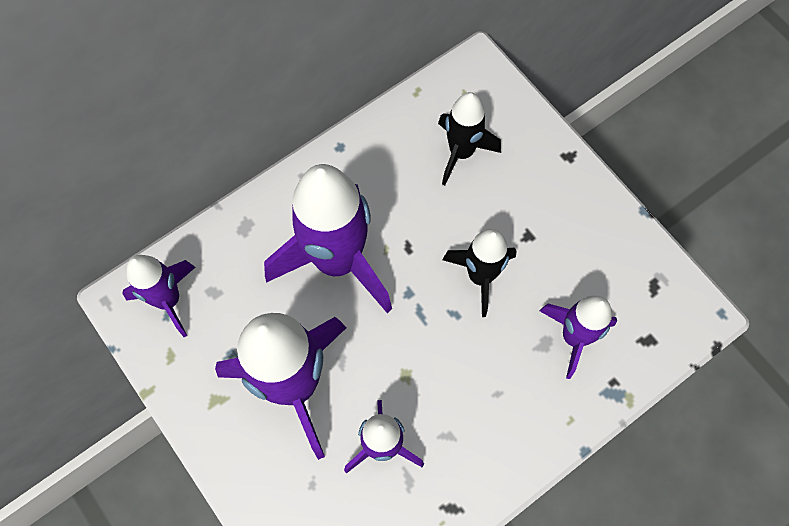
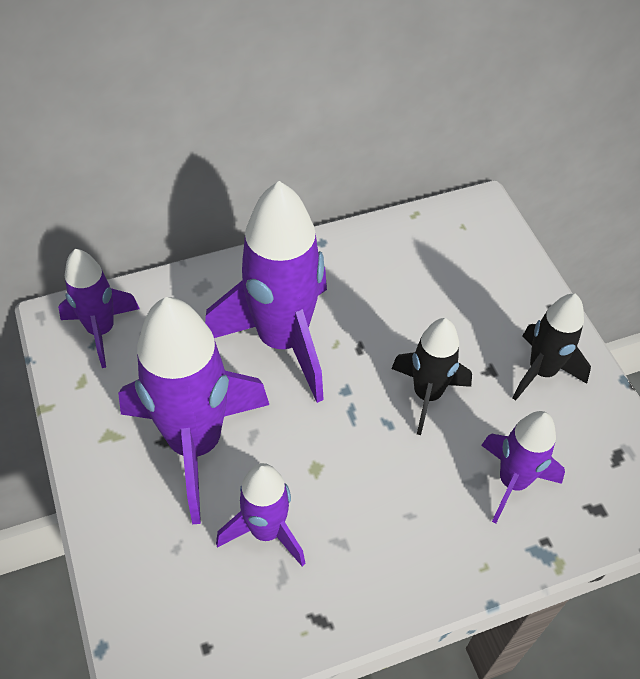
camera: 15 degrees right, 15 degrees down
black rocket [438,92,501,185] -> black rocket moved to [513,294,591,401]

